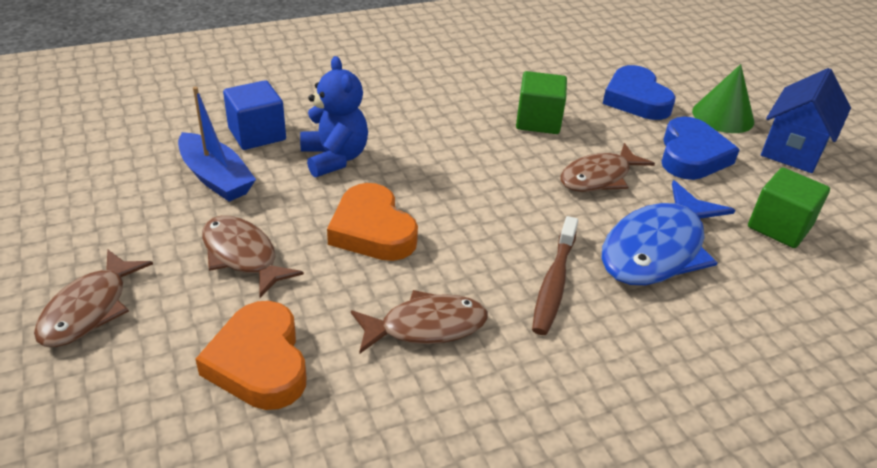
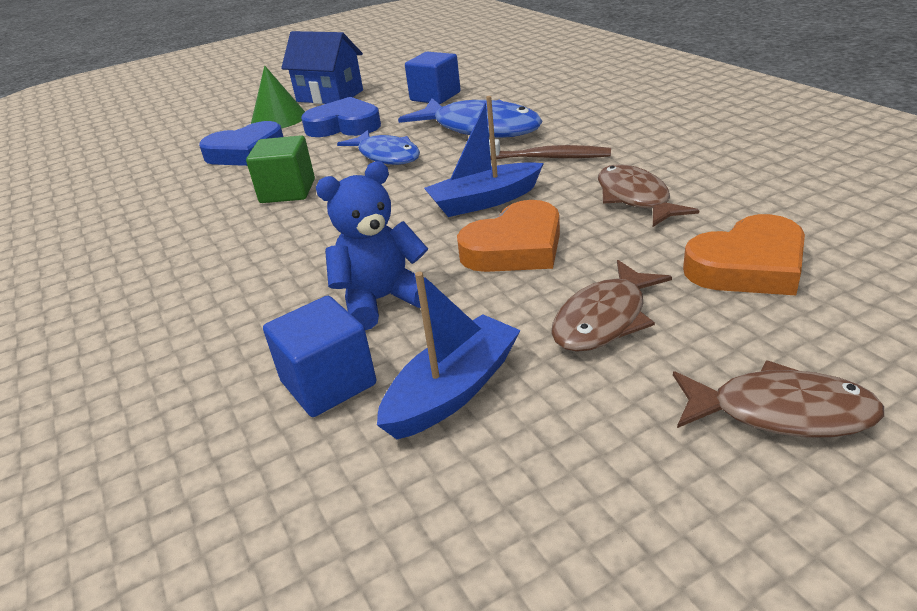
camera: 90 degrees left, 5 degrees down
brown fish [560,143,655,192] -> blue fish [337,130,420,165]
green cube [748,167,830,248] -> blue cube [405,52,461,104]
none -> blue boat [424,96,544,217]

